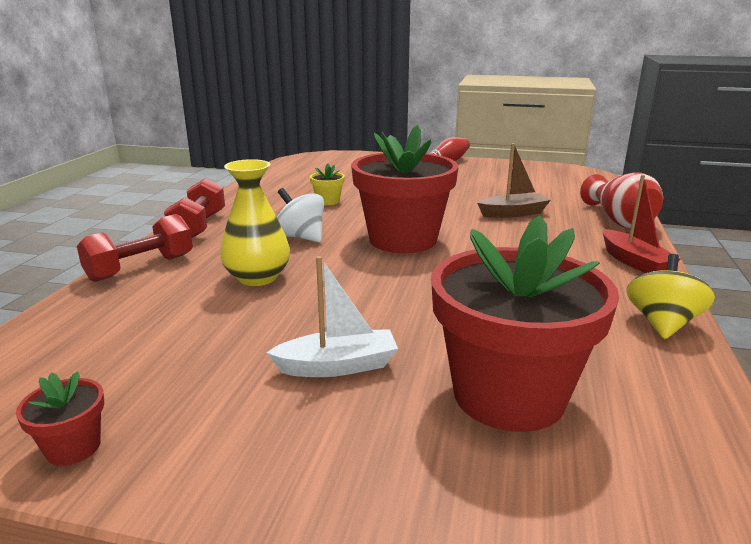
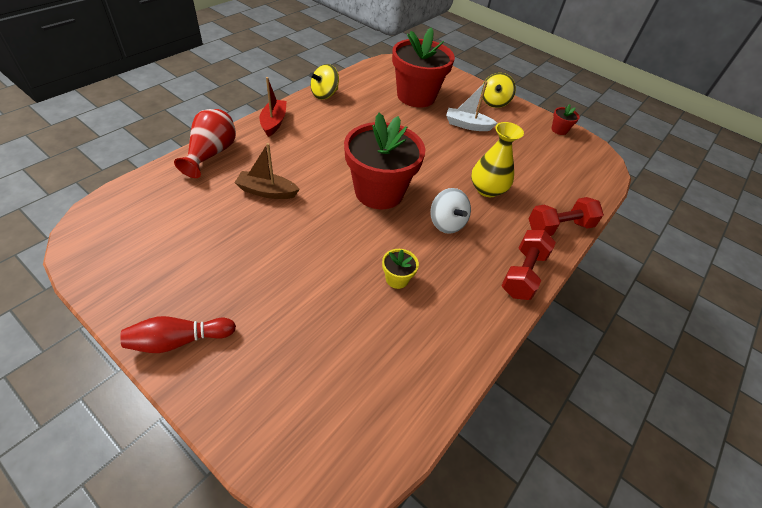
camera: 160 degrees left, 25 degrees up
none -> yellow spinning top [481,73,516,108]

